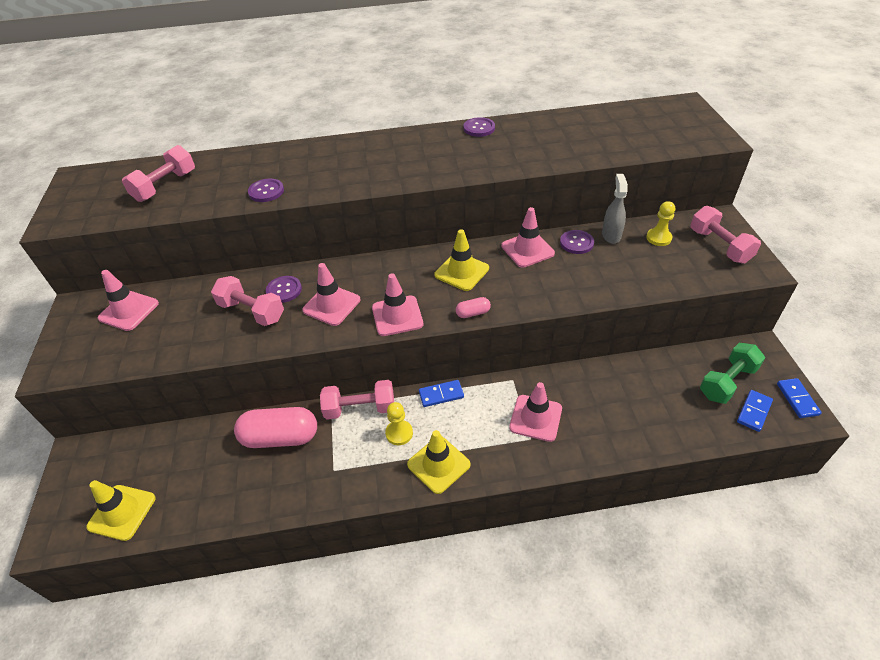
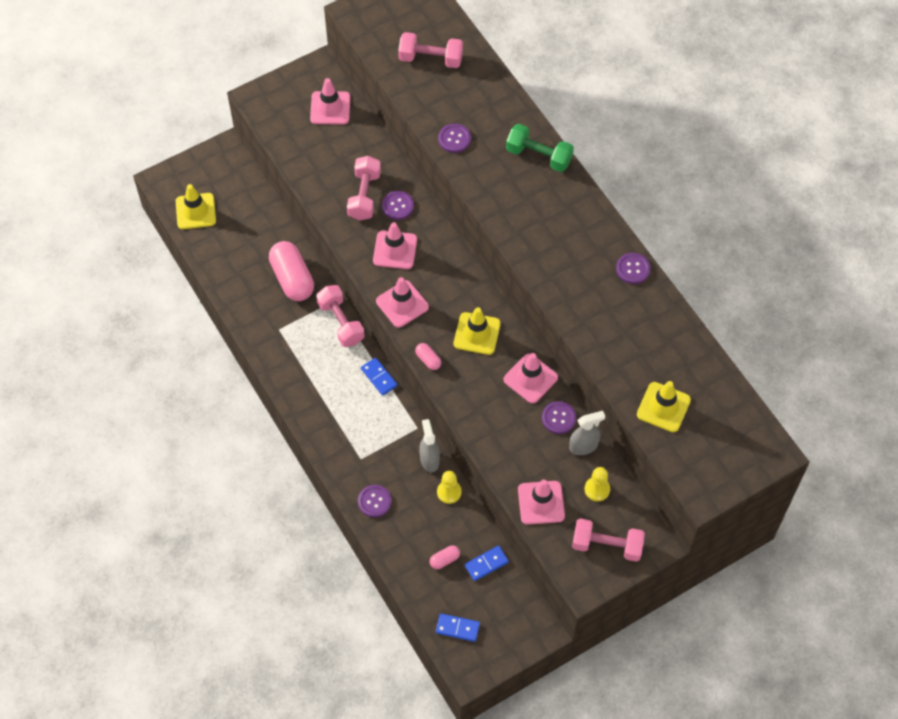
camera: 65 degrees right, 15 degrees up
yellow pawn [385,402,413,445] -> yellow pawn moved to [437,471,461,504]
yellow traffic cone [407,430,471,494] -> yellow traffic cone moved to [637,381,691,432]
pink traffic cone [509,382,562,442] -> pink traffic cone moved to [518,479,565,525]
pink dumbbell [690,206,761,263] -> pink dumbbell turned 60 degrees clockwise [572,518,645,562]
green dumbbell [700,343,765,404] -> green dumbbell moved to [506,124,574,172]
blue domino [777,378,822,418] -> blue domino moved to [465,546,509,581]
none -> purple button [358,485,392,517]
none -> grey spray bottle [419,419,440,472]
none -> pink capsule [430,545,460,569]

